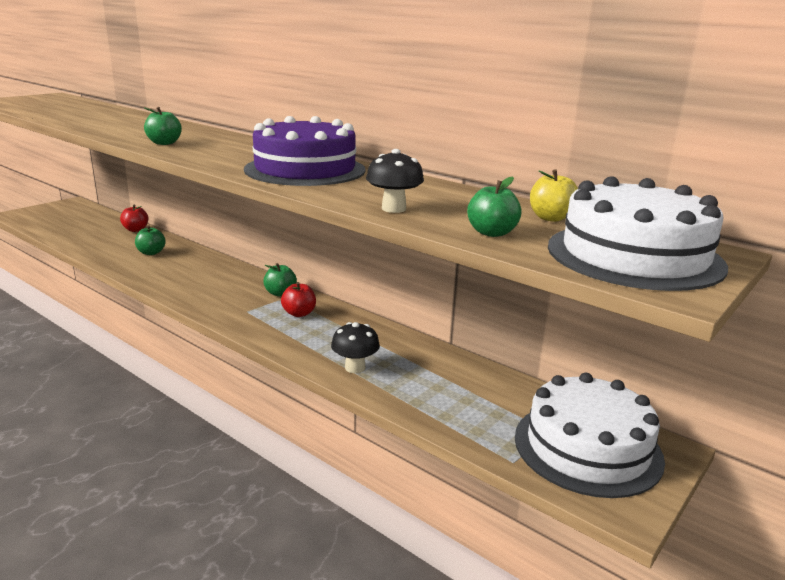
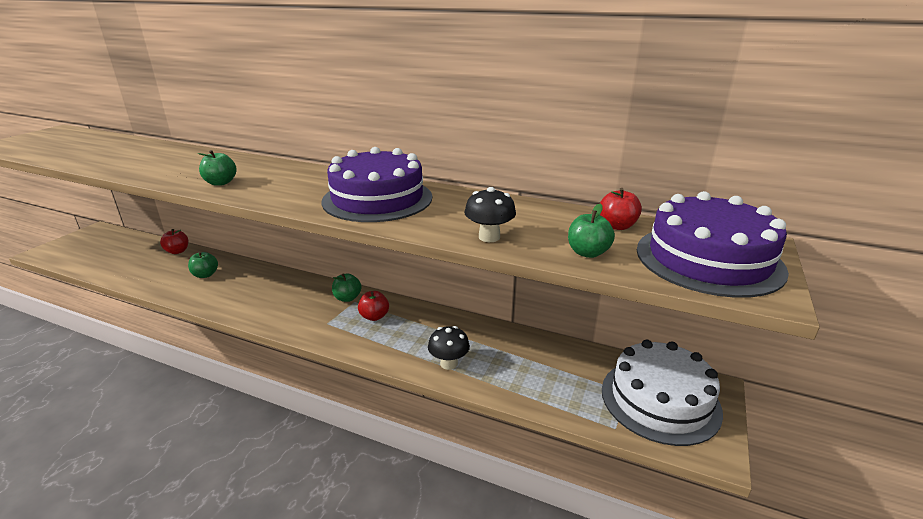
camera: 15 degrees left, 5 degrees up
yellow apple [530,169,578,222] -> red apple [600,188,642,230]
white cake [548,176,728,291] -> purple cake [637,191,789,298]

